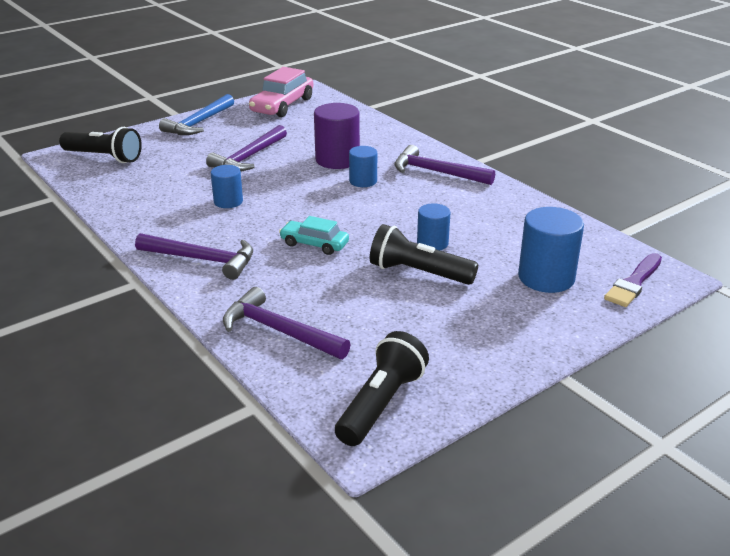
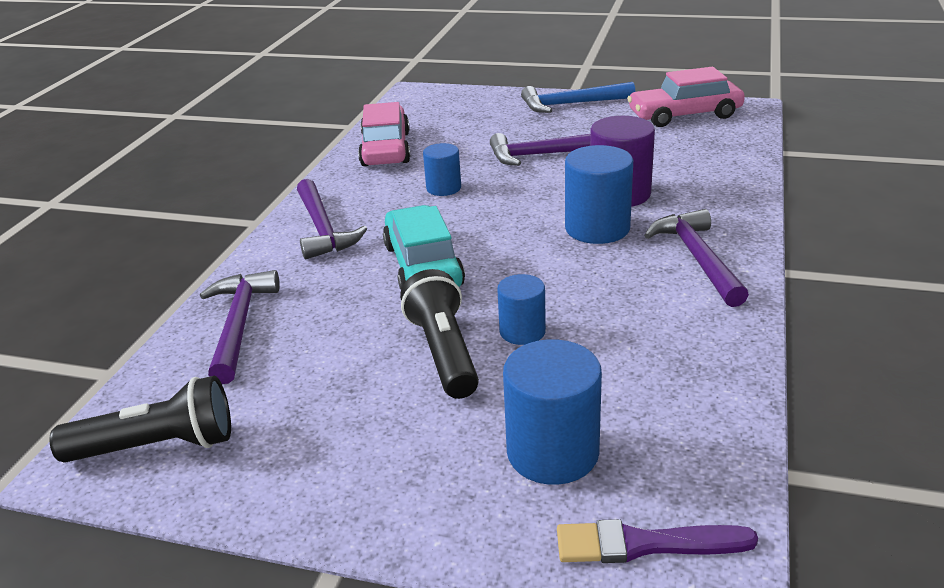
camera: 55 degrees right, 0 degrees up
black flashlight [59,127,142,163] -> none
turquoise car [279,216,349,255] -> turquoise car [383,205,465,289], size x1.65
blue cylinder [349,146,377,187] -> blue cylinder [565,145,633,244], size x1.67
none -> pink car [358,102,411,166]

